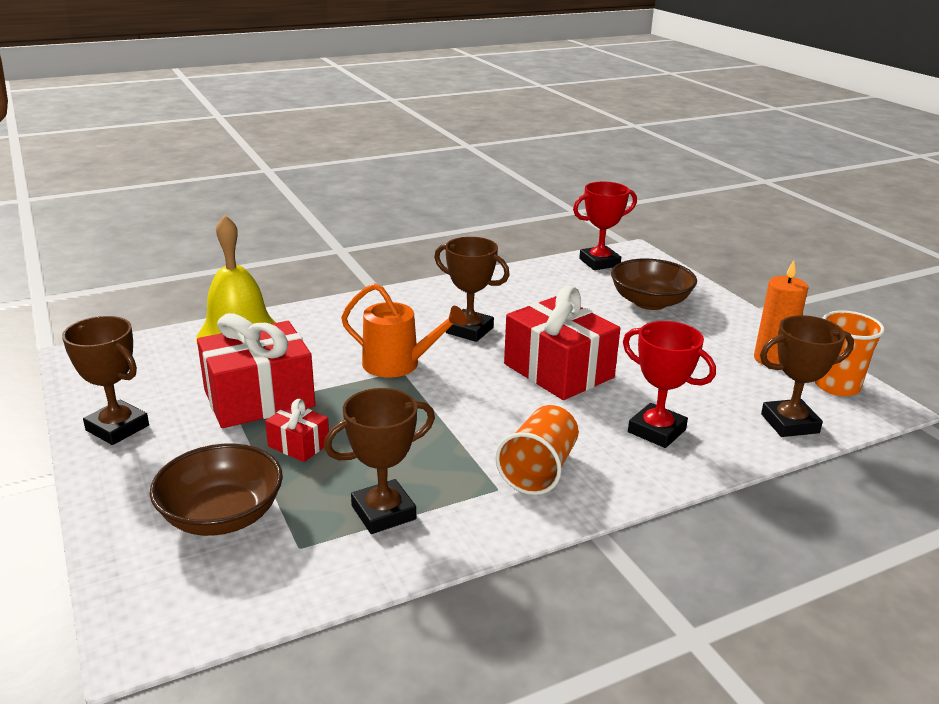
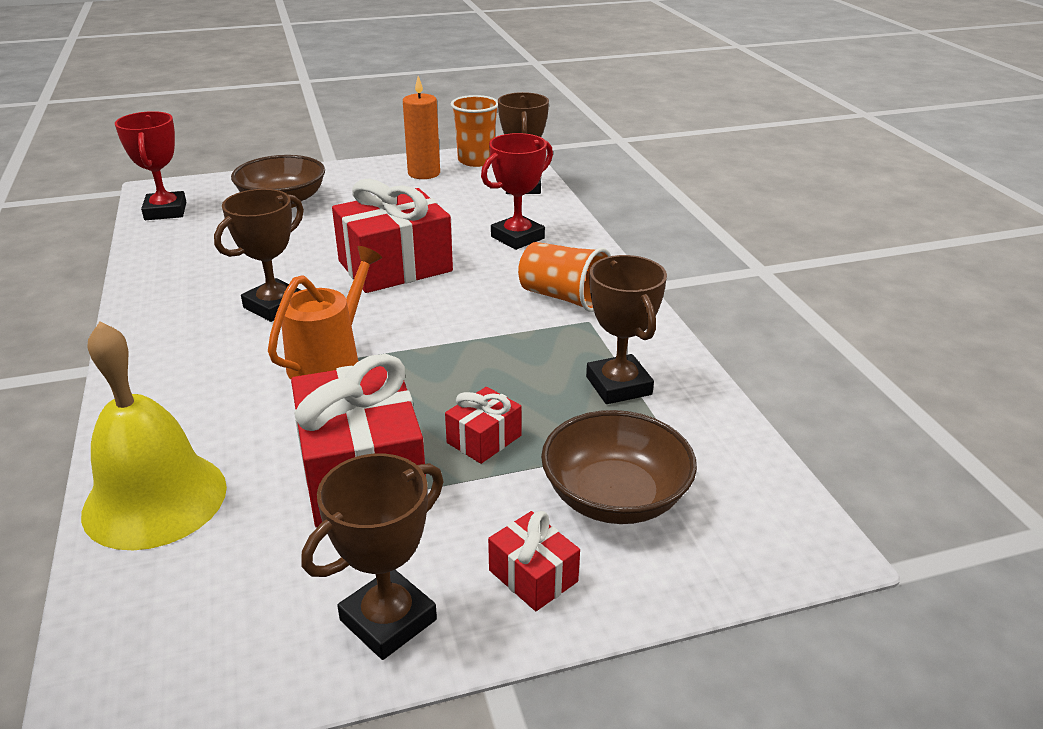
camera: 80 degrees left, 5 degrees up
none -> red gift [488,511,580,611]

